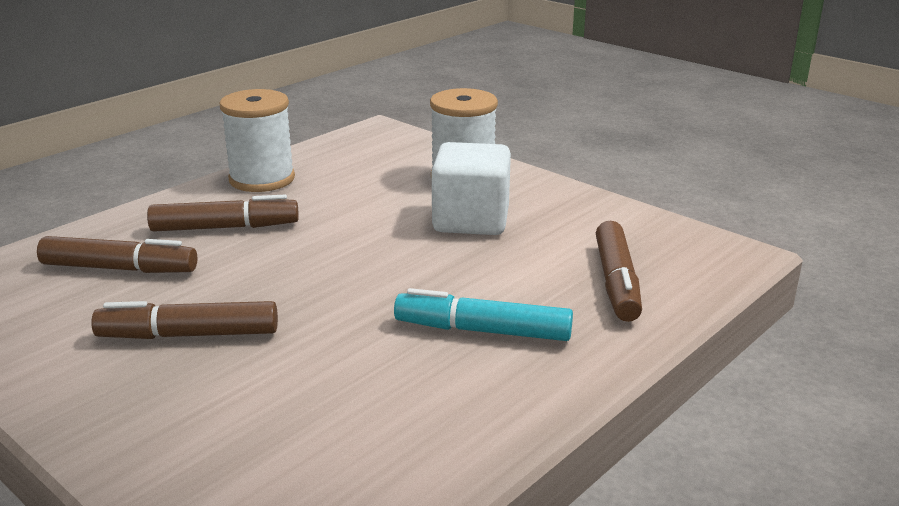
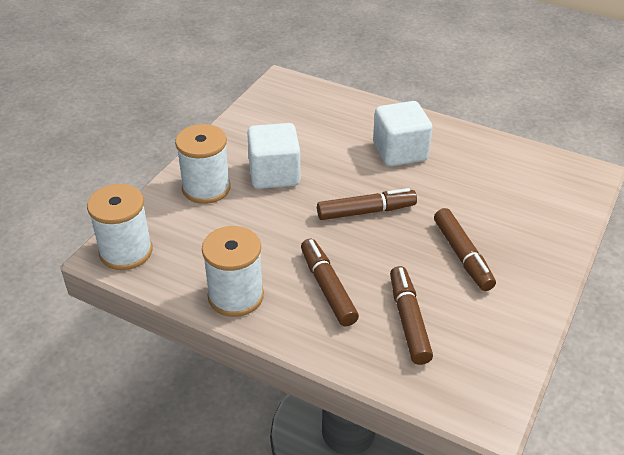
camera: 105 degrees left, 15 degrees up
turquoise marker [394,288,573,341] -> white cube [373,101,432,167]
brown marker [596,221,642,322] -> brown marker moved to [317,188,417,220]
none -> white spool [87,184,153,270]

